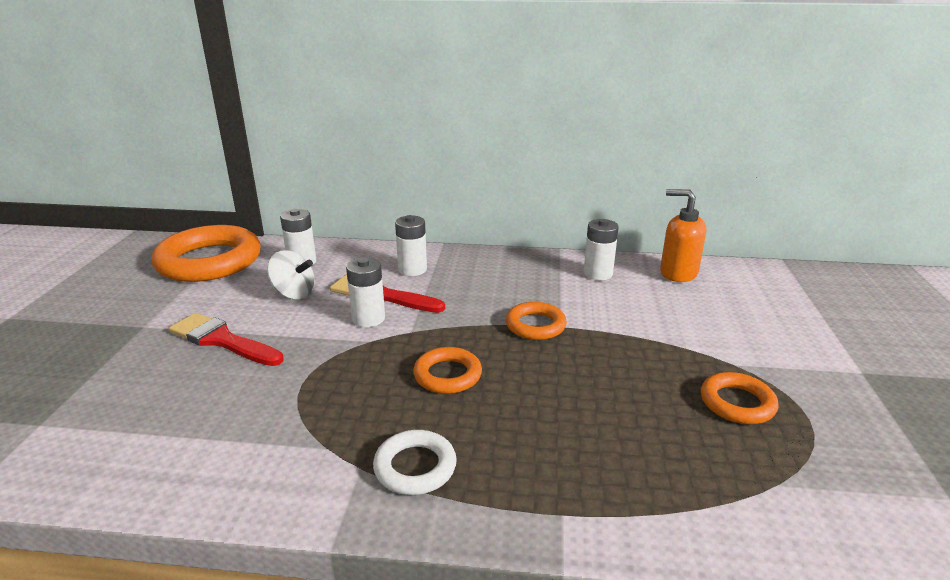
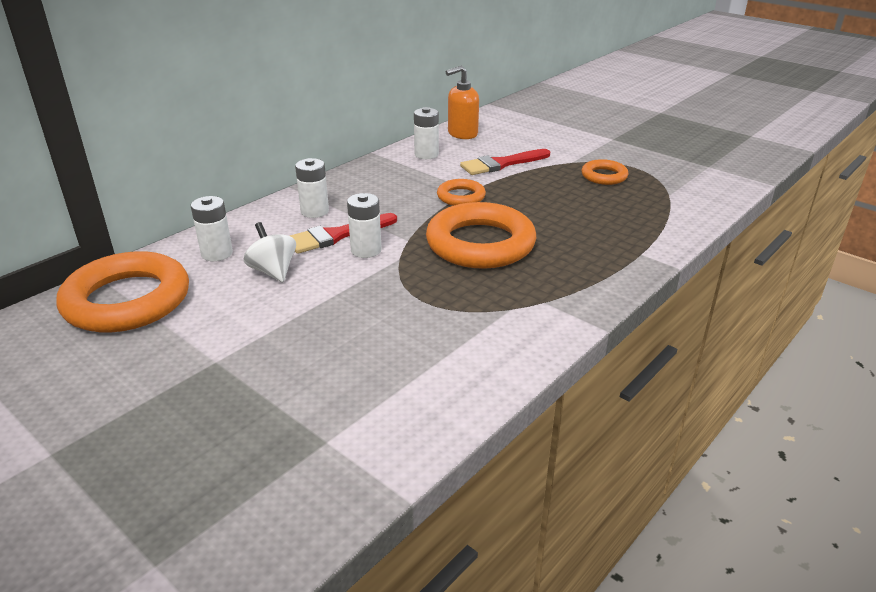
camera: 55 degrees left, 5 degrees up
red brush [169,313,284,366] -> red brush moved to [460,149,550,175]
white spinning top [267,250,314,299] -> white spinning top turned 90 degrees counterclockwise [243,222,296,282]
white ring [373,430,457,495] -> none
orange ring [413,347,482,394] -> orange ring [426,202,536,269], size x2.01

